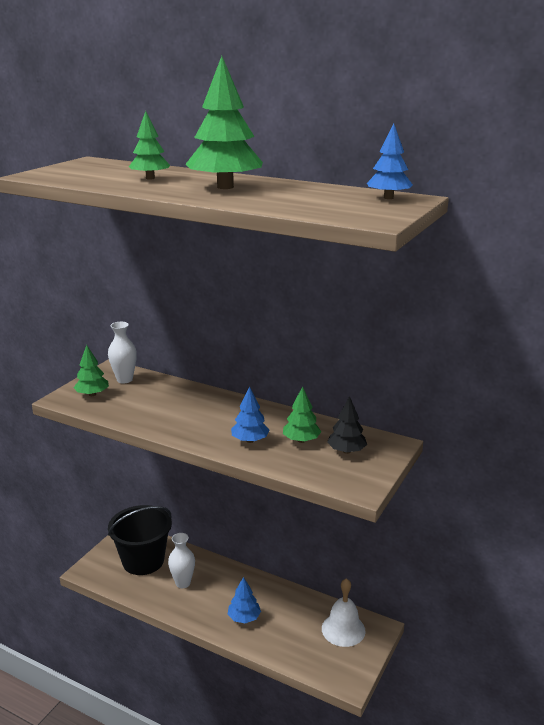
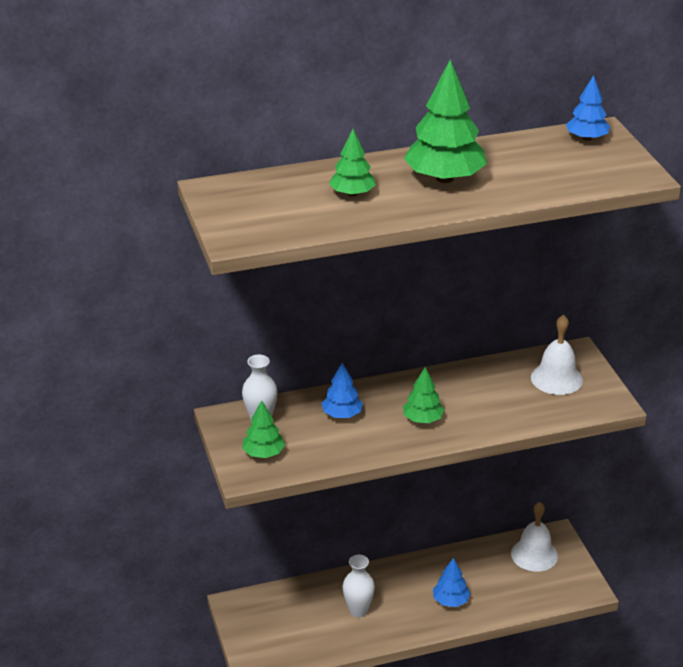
camera: 45 degrees left, 10 degrees up
black bucket [108,505,172,575] -> none
blue tree [231,386,270,443] -> blue tree moved to [321,362,363,418]
green tree [283,386,321,443] -> green tree moved to [403,367,444,423]
black tree [327,396,367,454] -> white bell [531,315,583,395]

